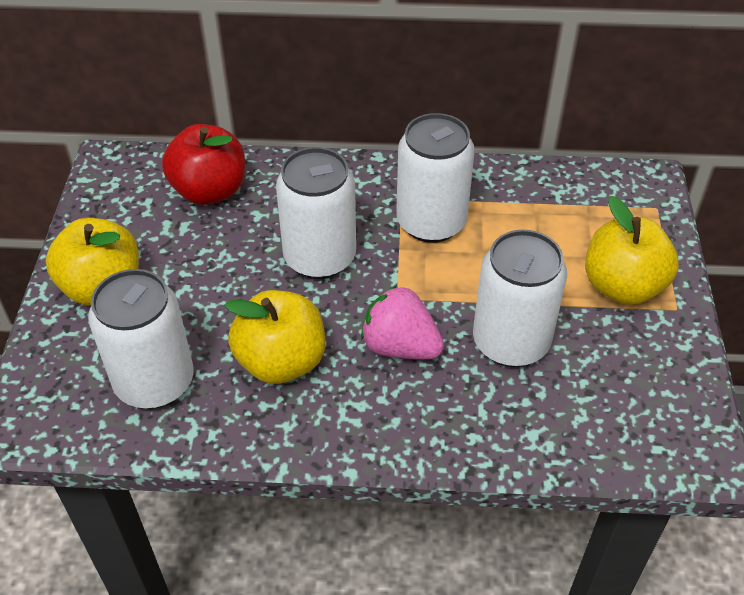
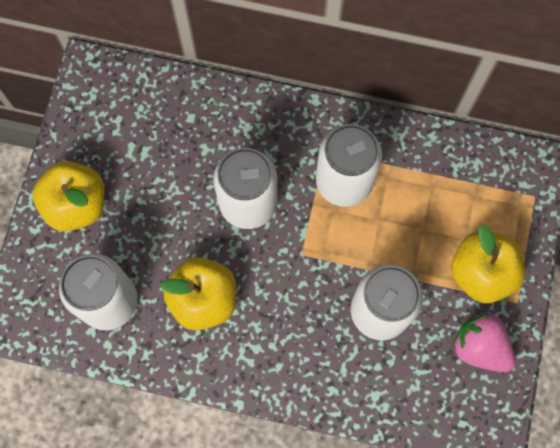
camera: 10 degrees right, 25 degrees up
red apple [162,124,245,205] -> none
pink strawberry [361,285,444,359] -> pink strawberry moved to [452,314,516,372]

